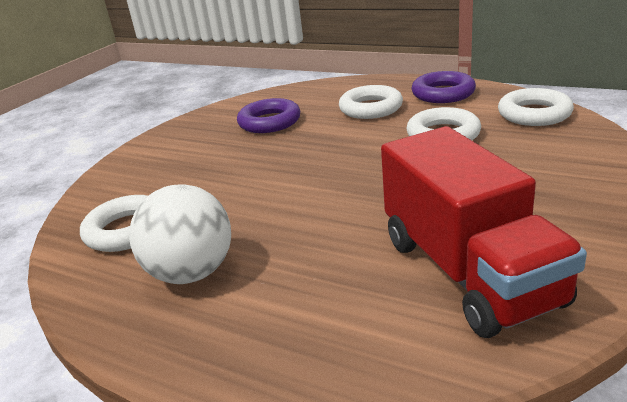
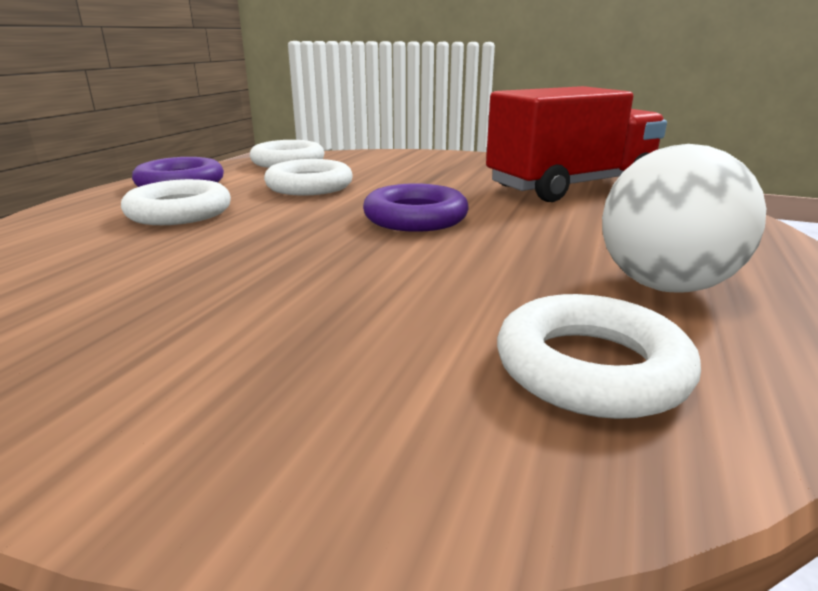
camera: 100 degrees left, 5 degrees down
purple ring [237,98,300,133] -> purple ring moved to [363,183,469,232]

